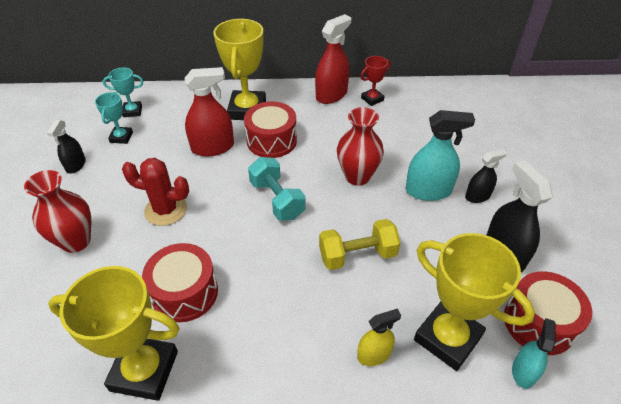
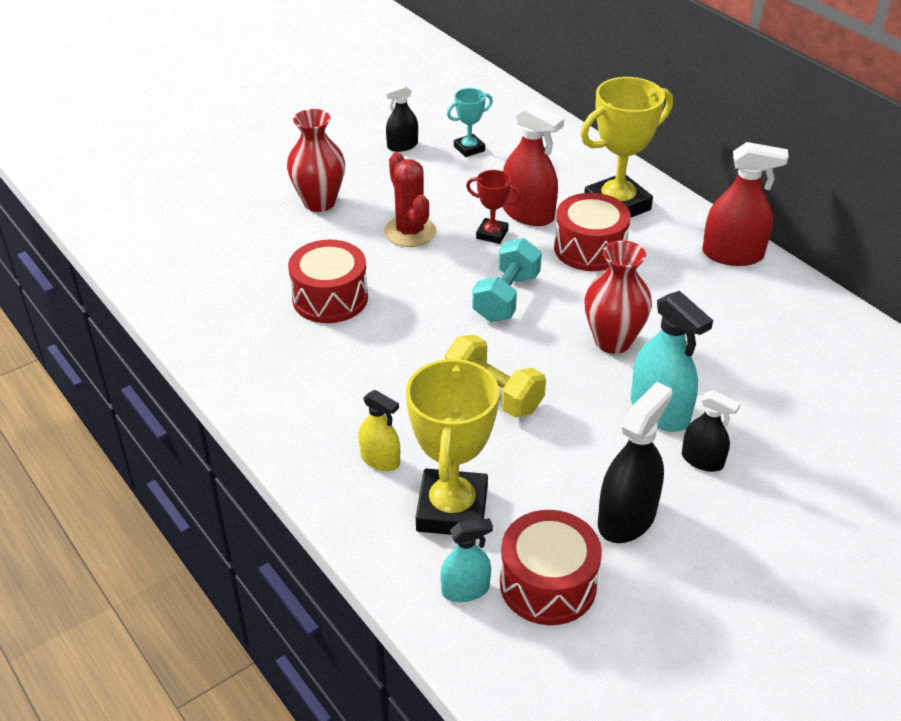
camera: 55 degrees right, 5 degrees down
yellow trophy [48,266,180,401] -> none
turquoise trophy [103,68,143,117] -> none
red trophy [360,56,391,106] -> red trophy moved to [466,170,521,244]

